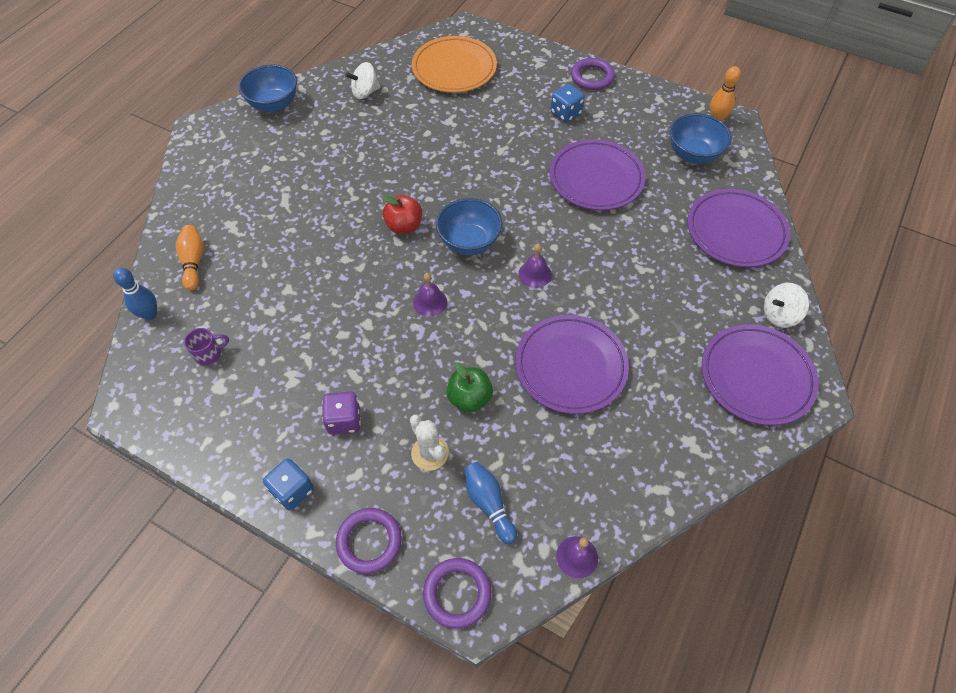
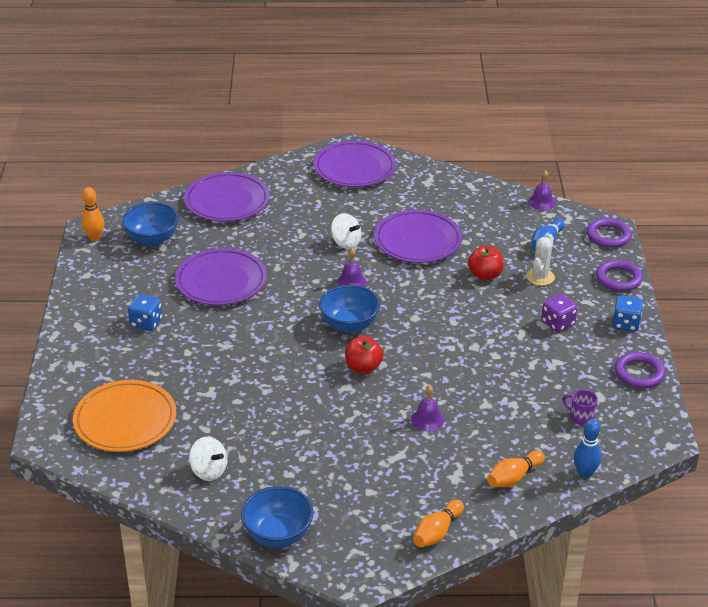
camera: 120 degrees left, 20 degrees down
purple bell [413,273,447,317] -> purple bell moved to [411,385,444,431]
green apple [446,363,493,412] -> red apple [468,245,504,280]
purple ring [571,58,615,90] -> purple ring moved to [615,352,666,388]
white spinning top [764,283,809,328] -> white spinning top moved to [331,213,361,249]
none -> orange bowling pin [413,500,464,547]

